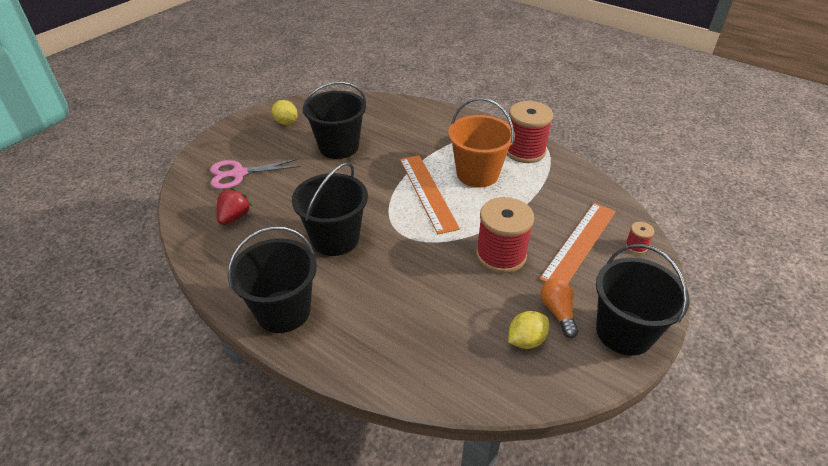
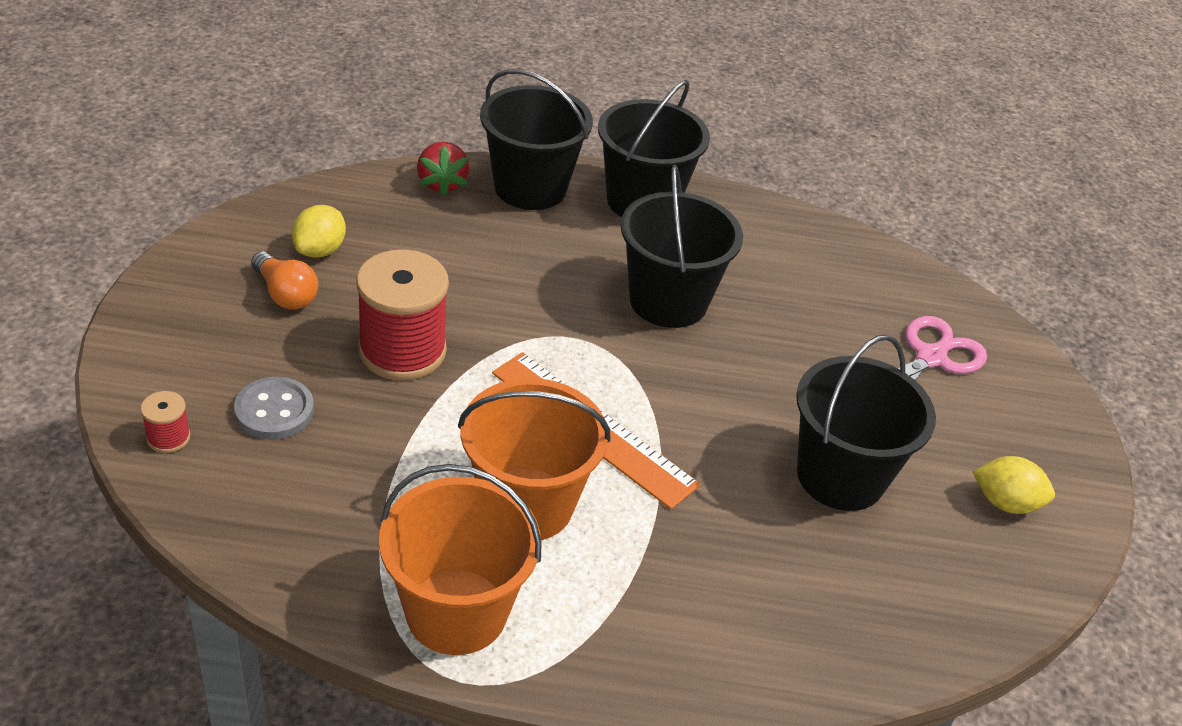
camera: 145 degrees right, 0 degrees up
red strawberry [217,188,252,225] -> red strawberry moved to [417,142,469,197]
red spool [507,101,553,163] -> orange bucket [379,464,542,655]
orange ruler [539,203,616,283] -> grey button [234,377,314,440]
black bucket [596,244,690,356] -> black bucket moved to [480,69,593,210]

